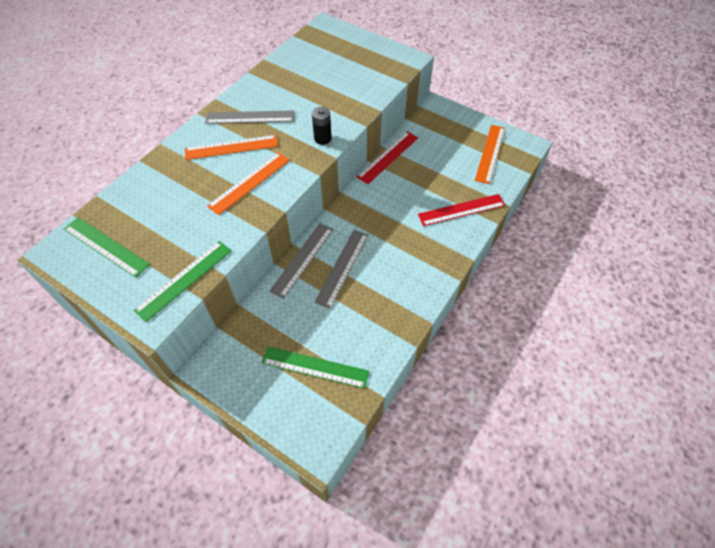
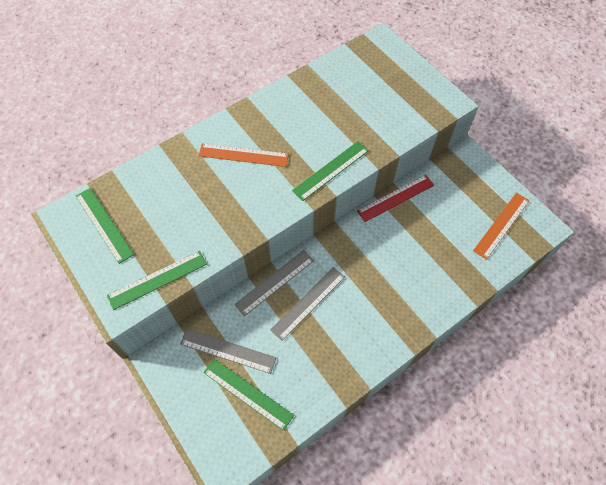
camera: 20 degrees right, 5 degrees up
grey ruler [205,110,294,124] -> grey ruler moved to [180,329,276,374]
orange ruler [207,152,290,215] -> none
black battery [312,107,332,145] -> green ruler [292,141,369,201]
red ruler [418,194,505,226] -> none

